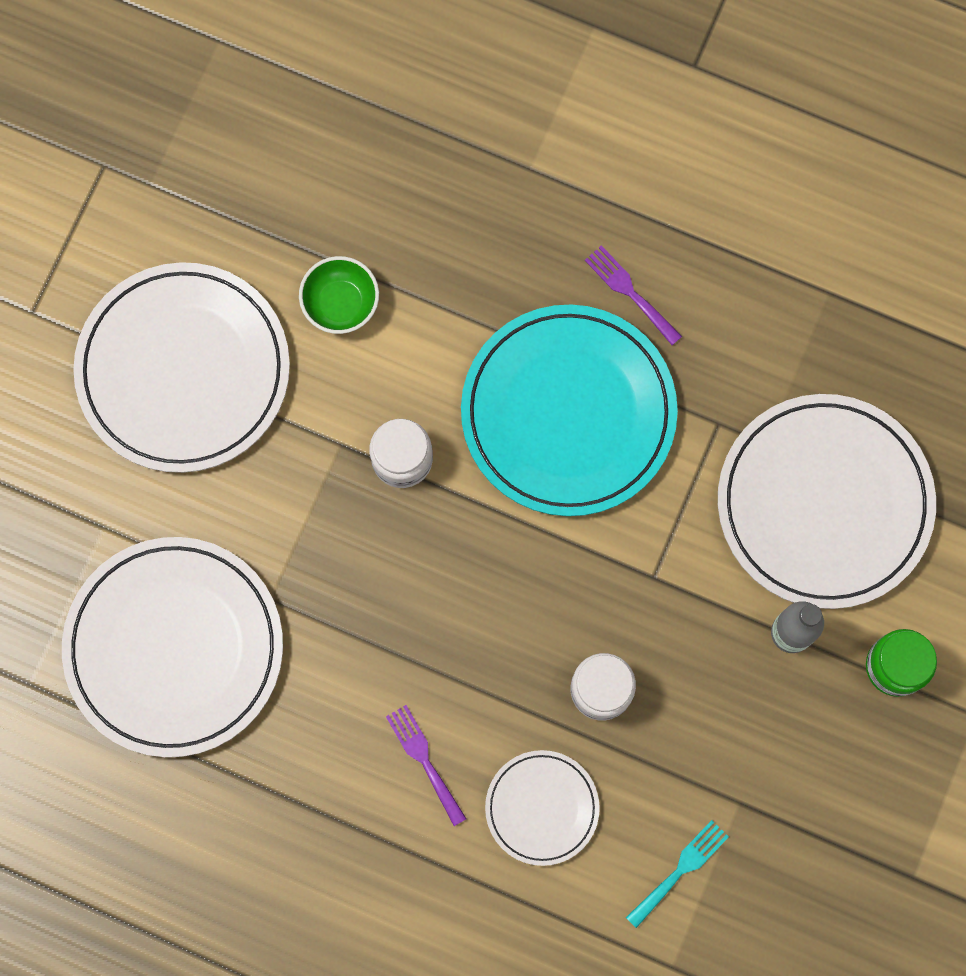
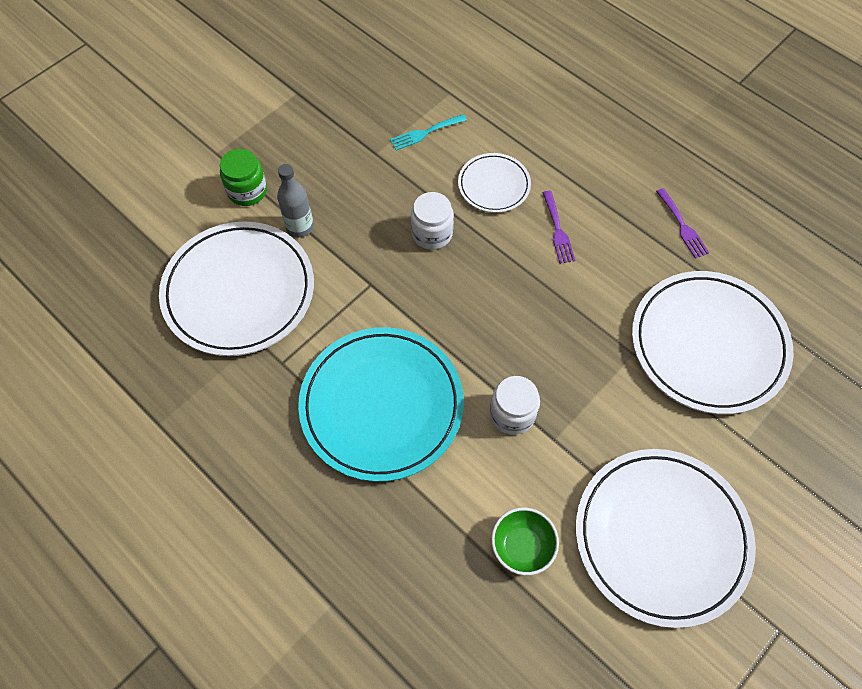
camera: 160 degrees left, 15 degrees down
purple fork [585,245,682,345] -> purple fork moved to [656,188,709,259]

